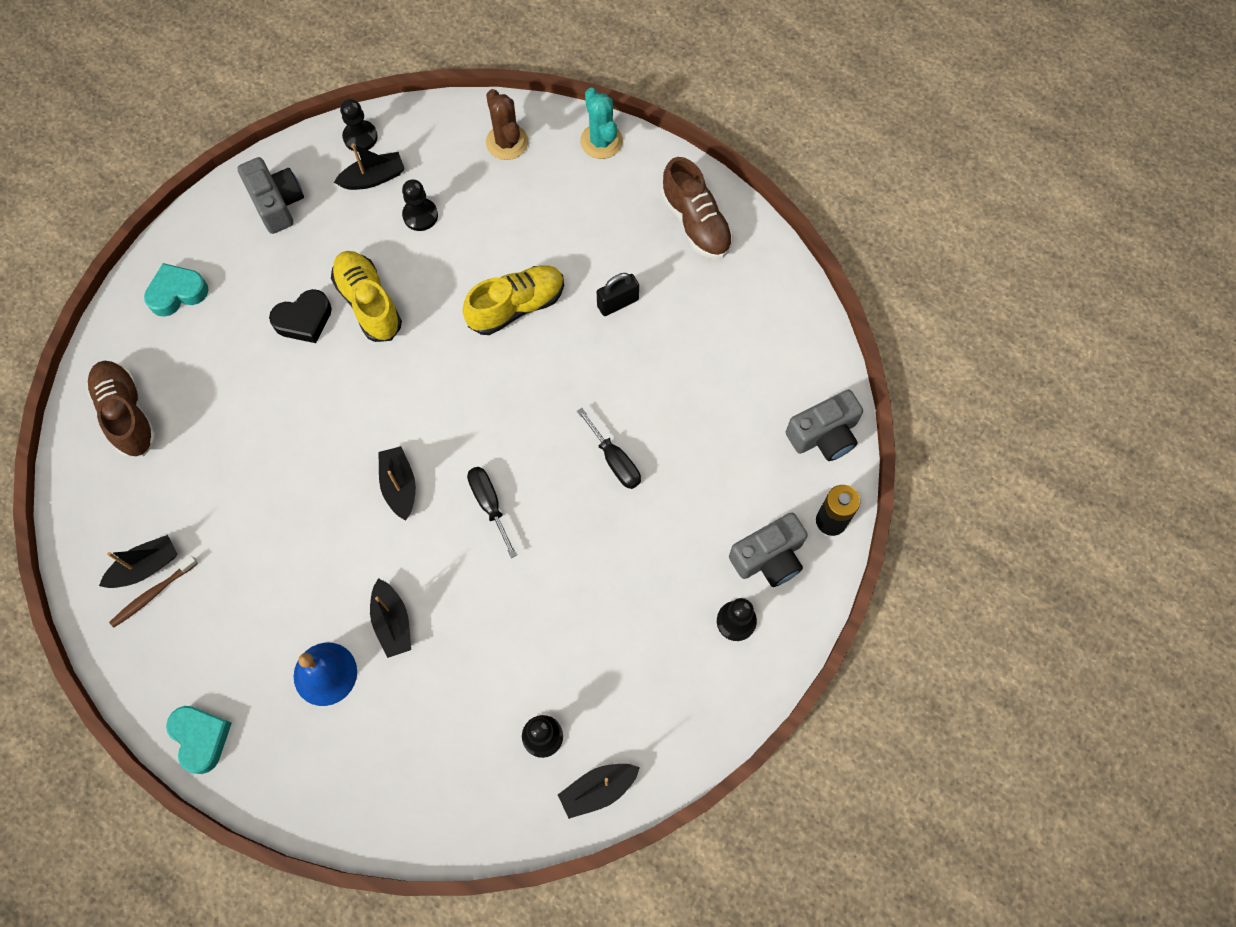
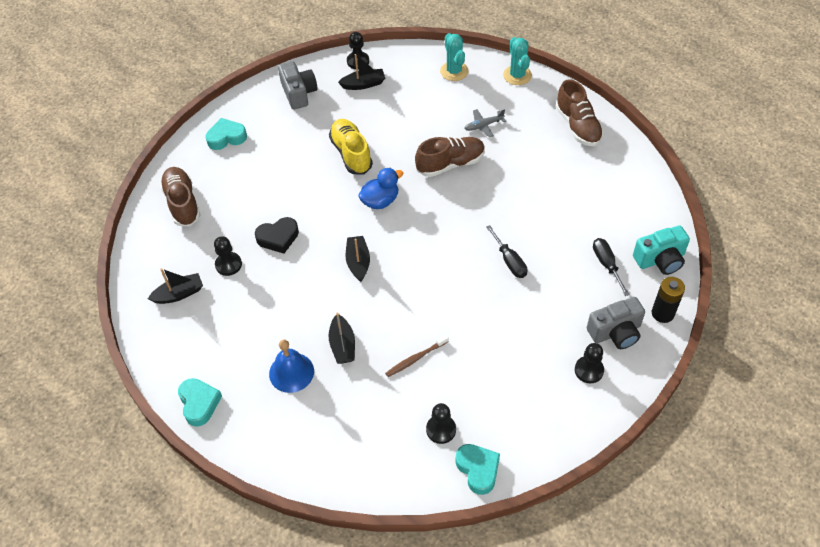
camera: 10 degrees right, 15 degrees down
brown toothbrush [109,556,198,628] -> brown toothbrush moved to [385,335,449,377]
black heart [269,289,332,343] -> black heart moved to [255,217,299,254]
black pawn [402,179,438,231] -> black pawn moved to [214,236,242,276]
yellow shoe [462,265,564,335] -> brown shoe [415,137,485,177]
black screwdriver [467,467,517,558] -> black screwdriver moved to [593,238,630,296]
brown cactus [486,89,528,160] -> turquoise cactus [440,33,469,81]
black boat [558,764,640,819] -> turquoise heart [455,444,500,495]
black padlock [597,273,639,316] -> none
grey camera [786,389,863,461] -> turquoise camera [633,226,690,275]
none -> blue duck [358,168,404,209]
none -> grey plane [464,109,506,138]

